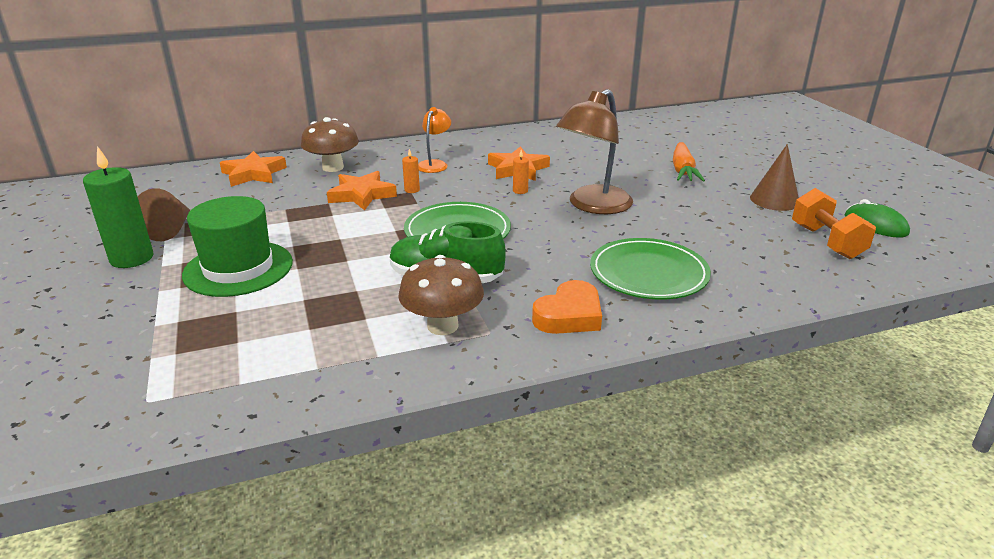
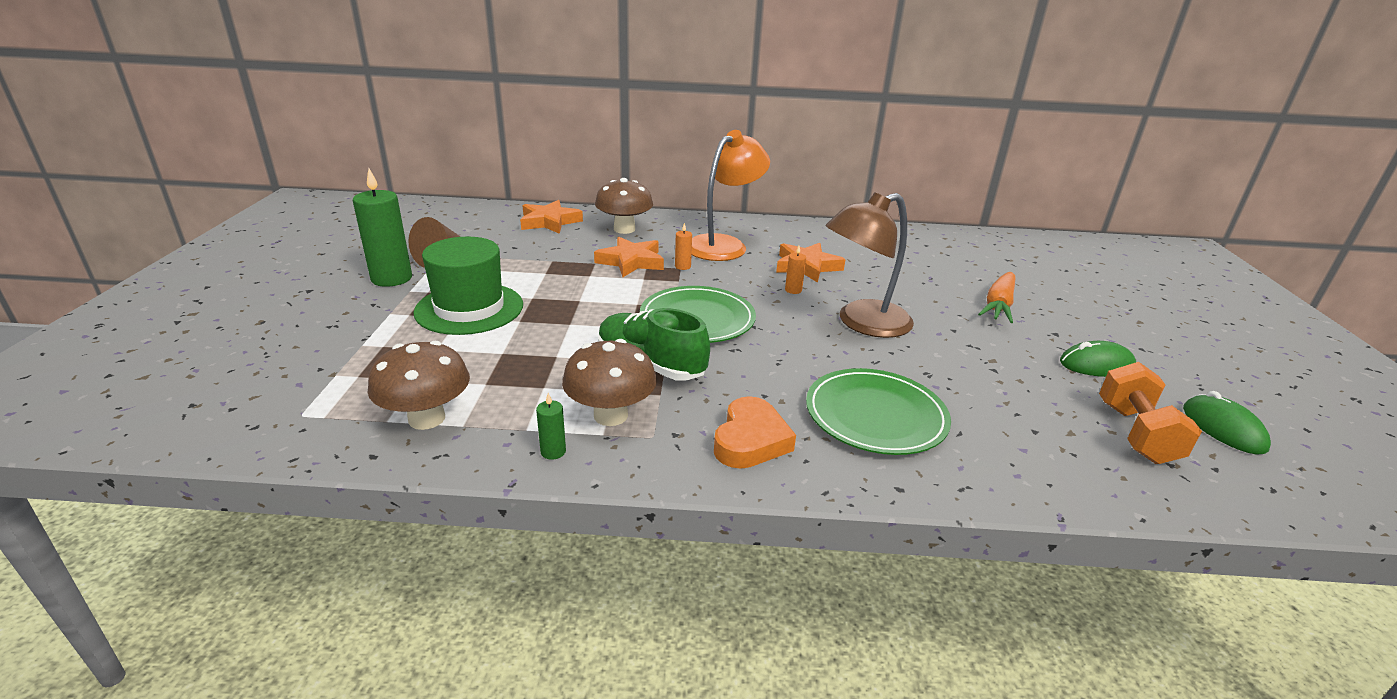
camera: 20 degrees right, 0 degrees up
orange lamp [418,107,451,173] -> orange lamp [692,130,770,261], size x1.83
orange heart [532,280,602,334] -> orange heart turned 45 degrees counterclockwise [714,396,796,469]
brown cone [750,144,799,211] -> green mouse [1060,341,1136,377]
none -> brown mushroom [368,341,470,430]
none -> green candle [536,393,566,460]

